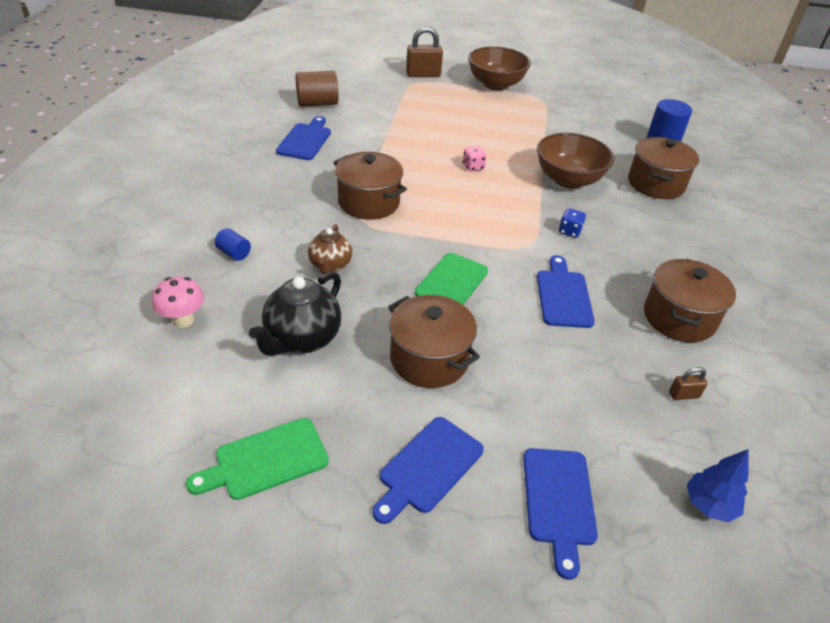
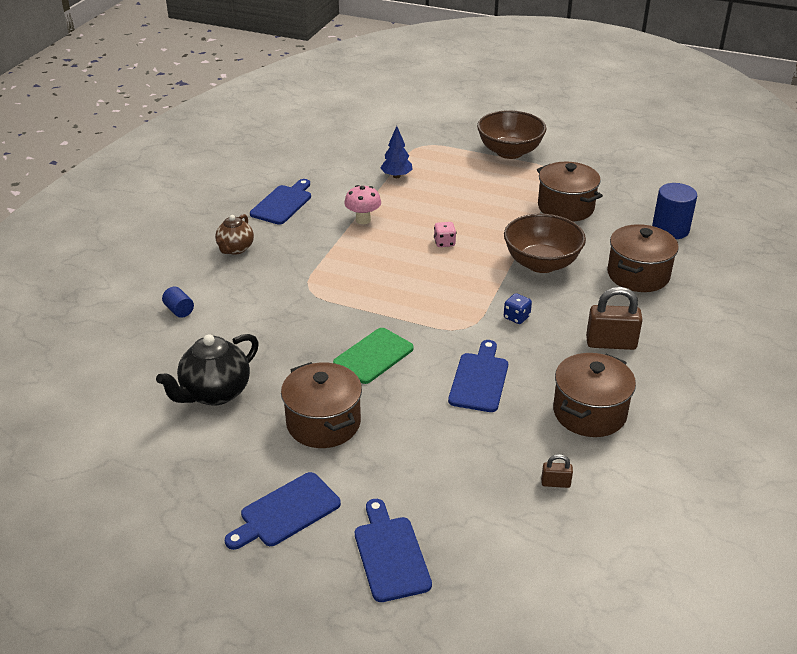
camera: 15 degrees right, 5 degrees down
pink mushroom [152,277,204,328] -> pink mushroom moved to [344,185,381,224]
green cutting board [186,418,329,500] -> none
brown cylinder [296,71,339,107] -> none
brown teapot [308,224,352,275] -> brown teapot moved to [215,214,254,255]
brown pot [333,152,407,220] -> brown pot moved to [537,162,603,222]
brown padlock [406,26,443,77] -> brown padlock moved to [586,287,643,350]
blue cutting board [523,448,598,580] -> blue cutting board turned 150 degrees clockwise [355,499,432,602]
blue tree [687,449,749,522] -> blue tree moved to [381,126,413,178]

